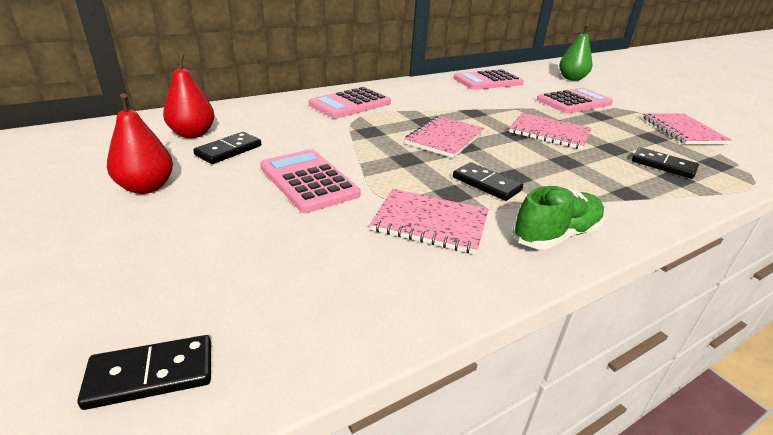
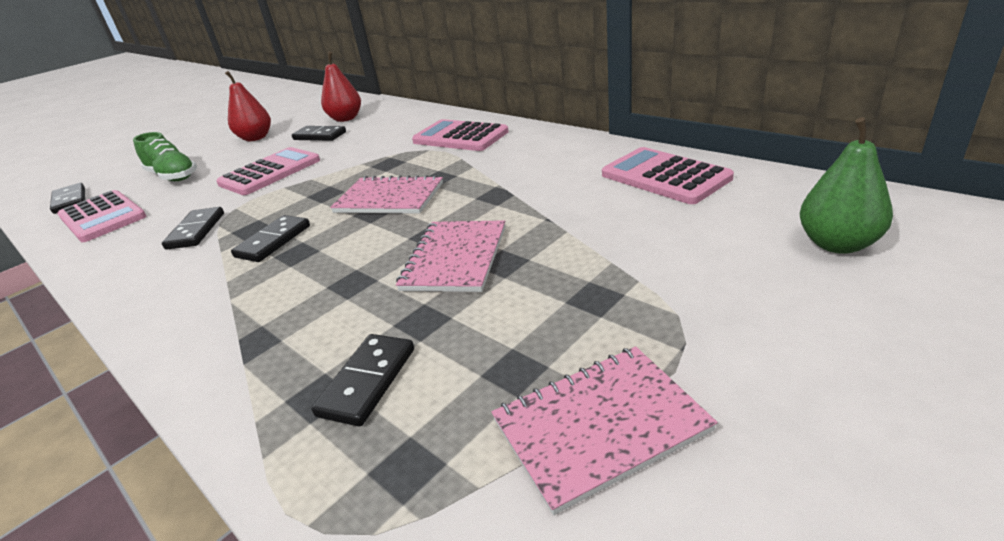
camera: 80 degrees right, 0 degrees up
pink notebook [370,189,489,254] -> black domino [162,207,224,249]
green shoe [512,186,605,249] -> green shoe moved to [133,132,197,181]
pink calculator [537,88,613,113] -> pink calculator moved to [57,190,146,242]

